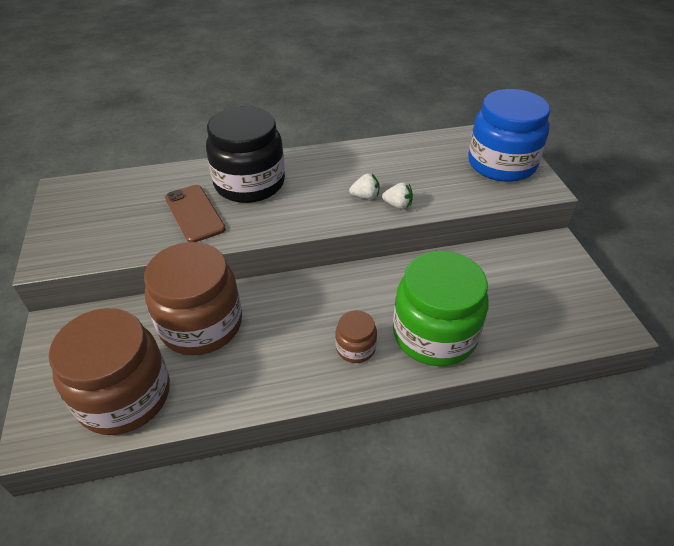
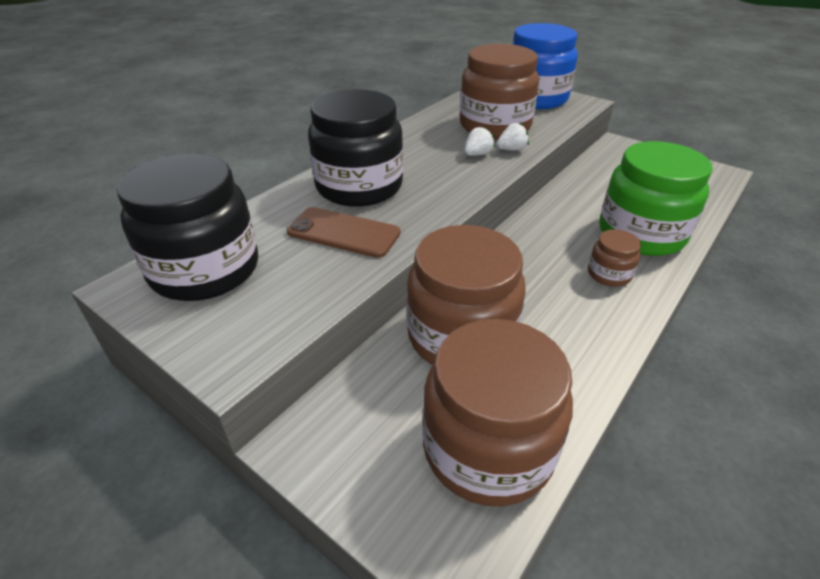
camera: 40 degrees left, 5 degrees down
none -> black jar [117,153,258,301]
none -> brown jar [460,44,539,139]

